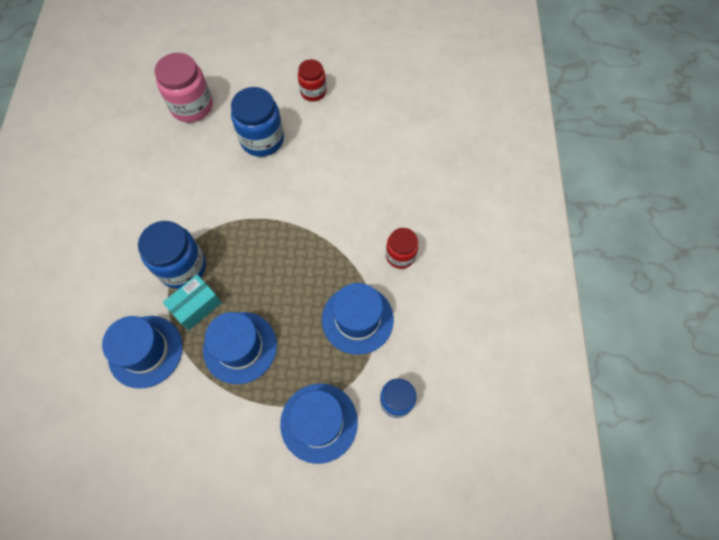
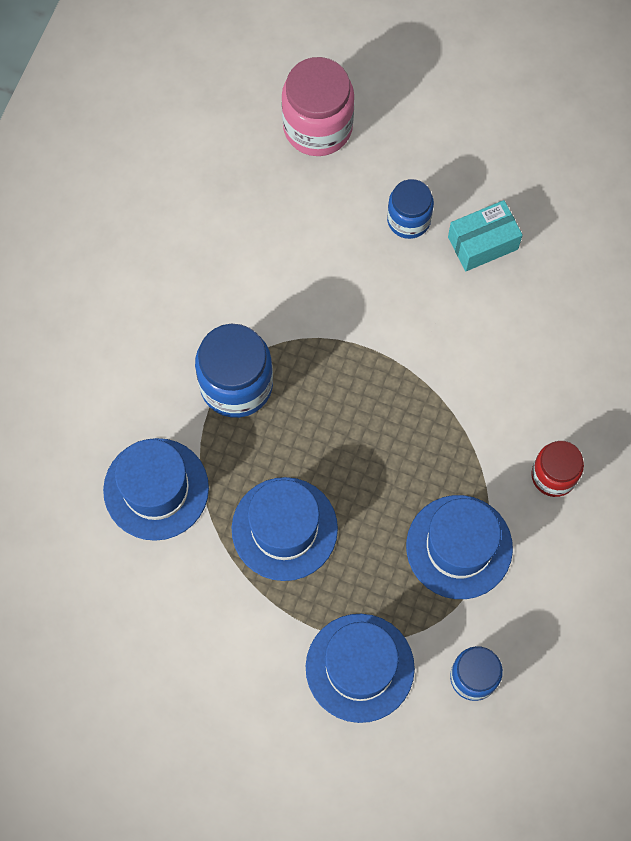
camera: 20 degrees right, 5 degrees up
turquoise box [163,275,222,330] -> turquoise box moved to [448,200,523,271]
blue jar [231,87,284,157] -> blue jar [387,179,434,239], size x0.62
red jar [298,59,326,101] -> none

